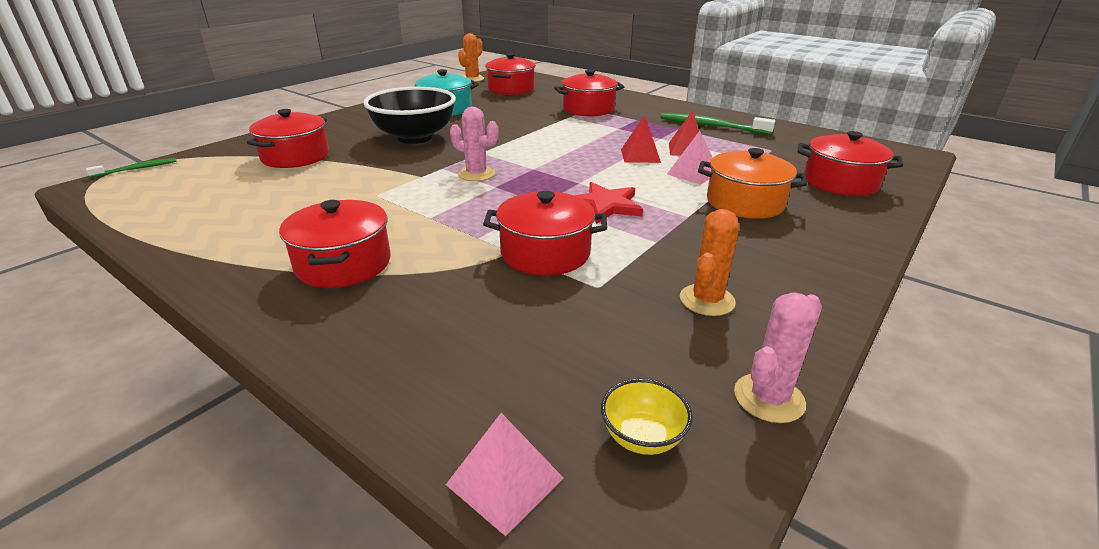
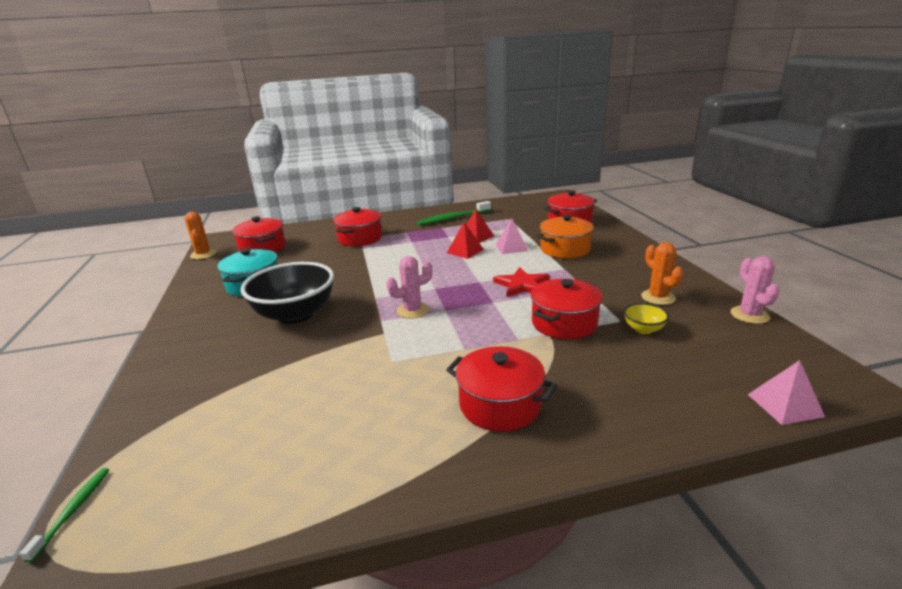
camera: 50 degrees left, 5 degrees down
red pot [247,109,329,168] -> none
yellow bowl [601,378,692,455] -> yellow bowl moved to [623,303,669,334]

